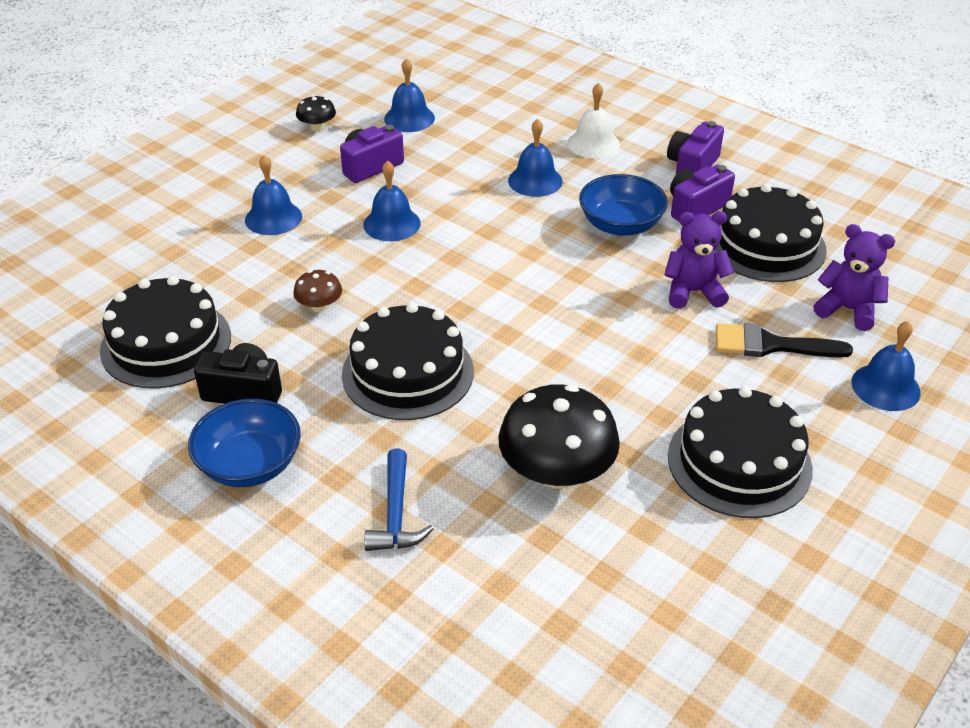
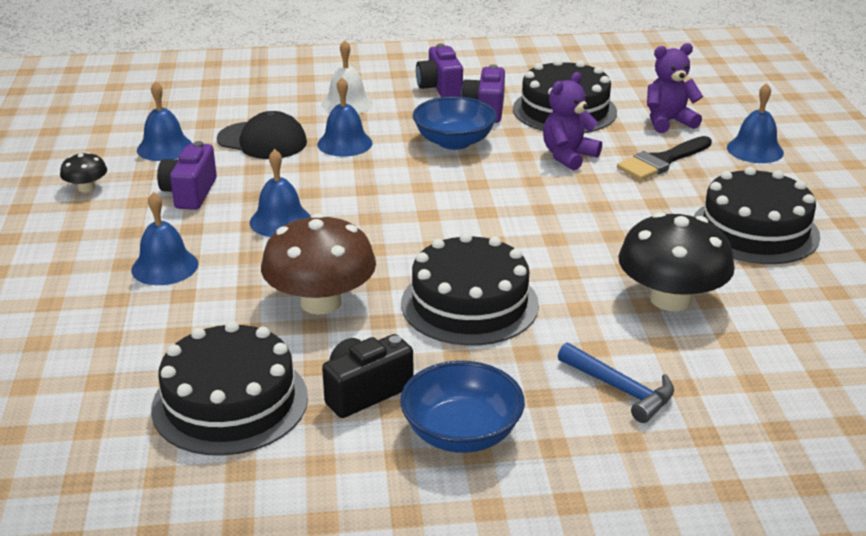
camera: 45 degrees left, 10 degrees down
brown mushroom [293,270,342,312] -> brown mushroom [261,213,376,315], size x2.11
none -> black cap [217,111,307,159]

